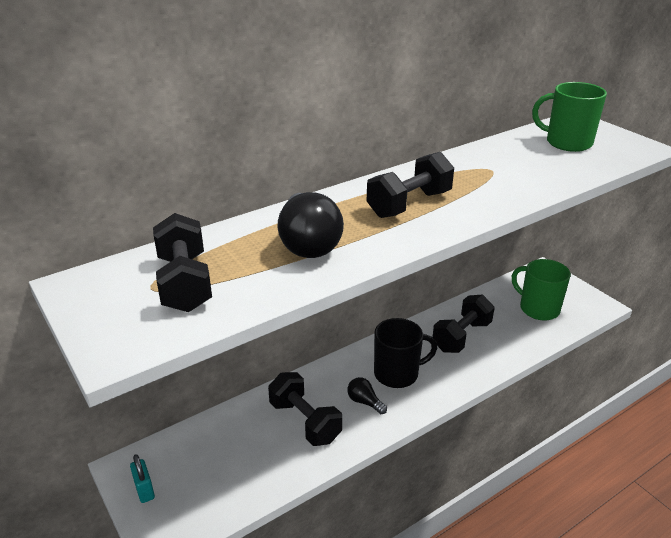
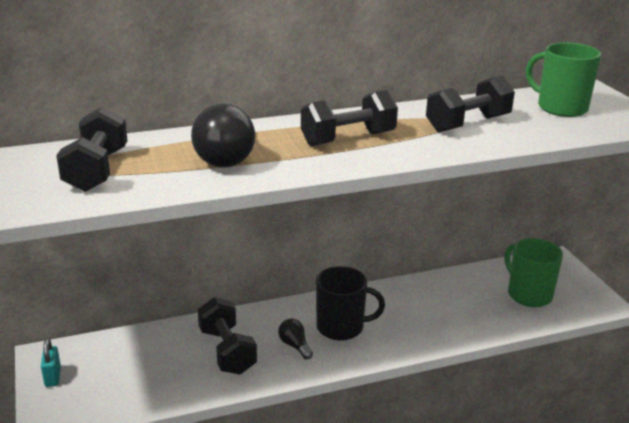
camera: 15 degrees right, 5 degrees down
black dumbbell [433,295,495,353] -> black dumbbell moved to [426,76,515,133]

